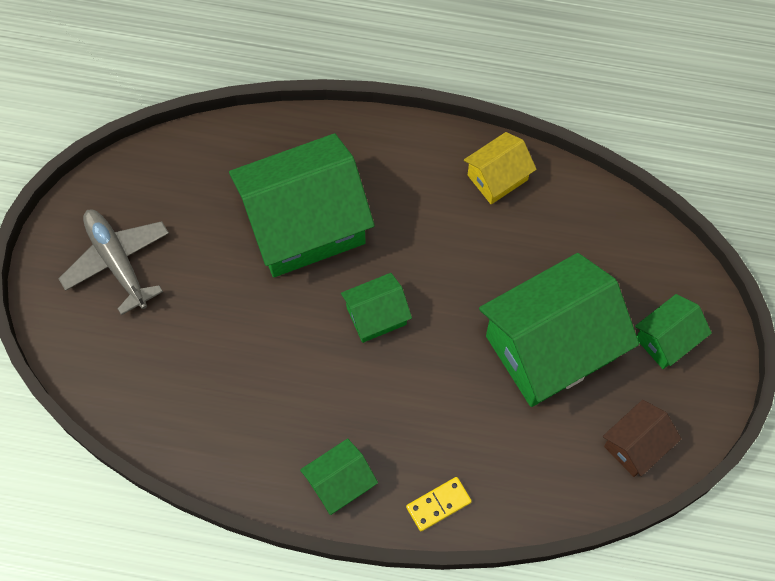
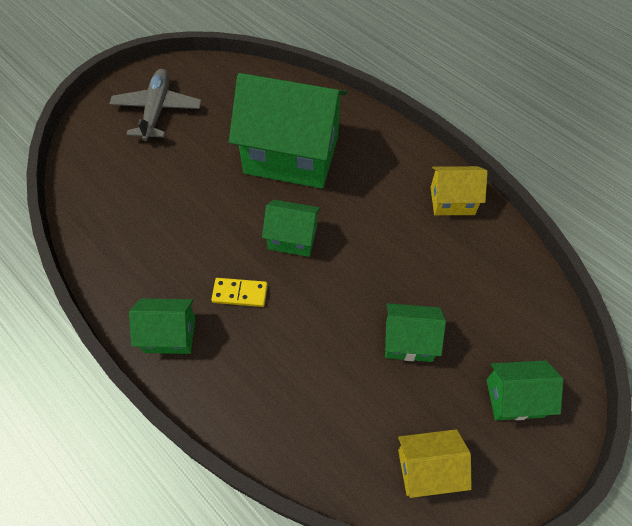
camera: 35 degrees right, 10 degrees down
yellow domino [406,477,472,531] -> yellow domino moved to [211,278,268,307]
green house [479,253,639,407] -> green house [385,303,446,362], size x0.48
brown house [603,400,681,477] -> yellow house [398,429,472,498]

